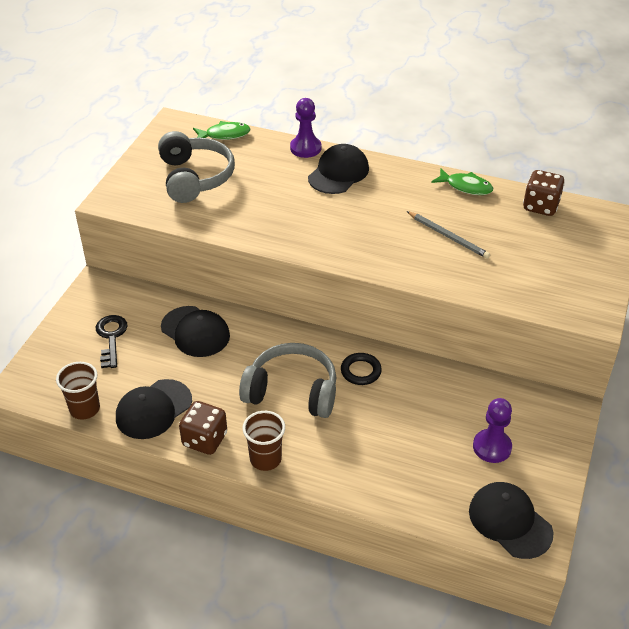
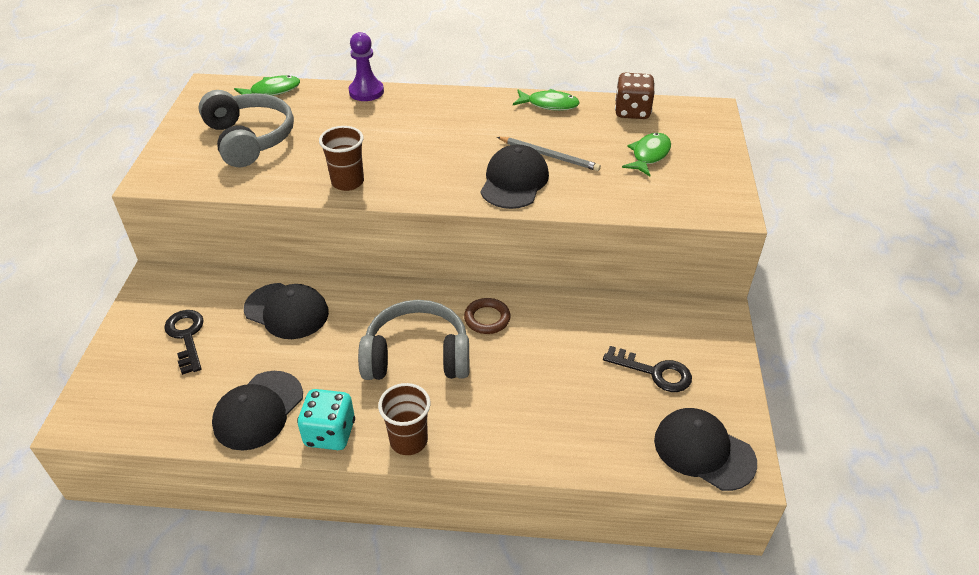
camera: 15 degrees left, 0 degrees up
brown cup [56,362,100,420] -> brown cup moved to [319,126,364,191]
brown dice [179,401,227,455] -> turquoise dice [297,389,355,450]
black cap [308,144,369,194] -> black cap moved to [481,144,549,209]
black ring [341,353,382,385] -> brown ring [464,298,510,334]
purple pawn [473,398,512,463] -> black key [603,346,692,392]
none -> green fish [622,133,671,176]

